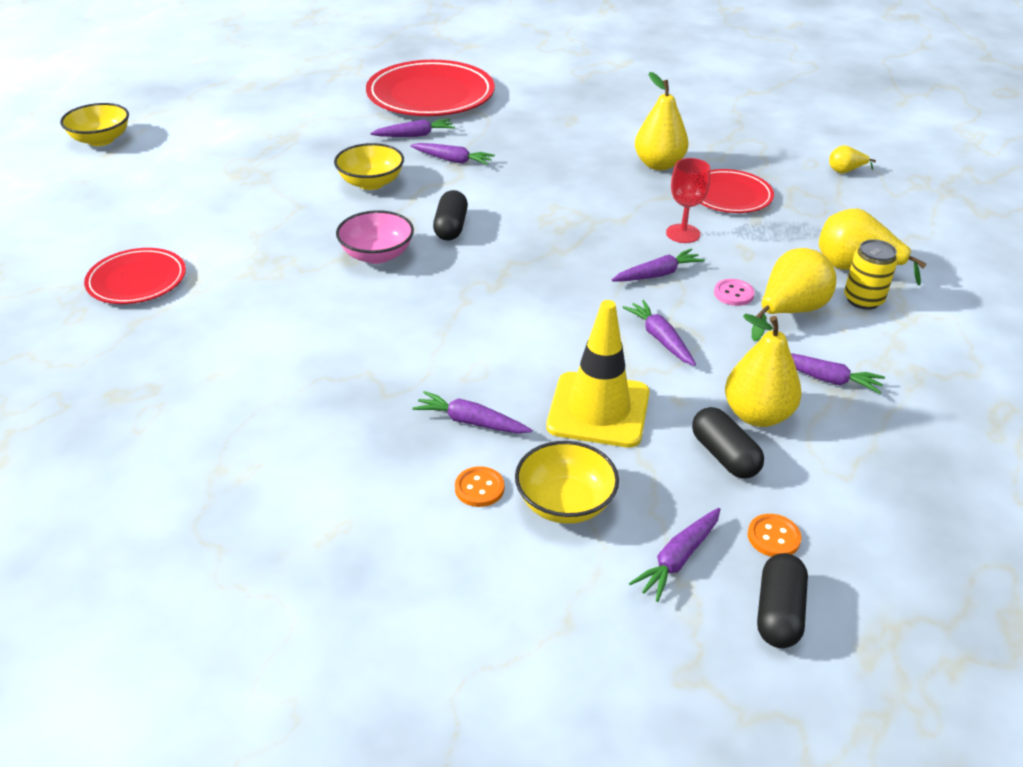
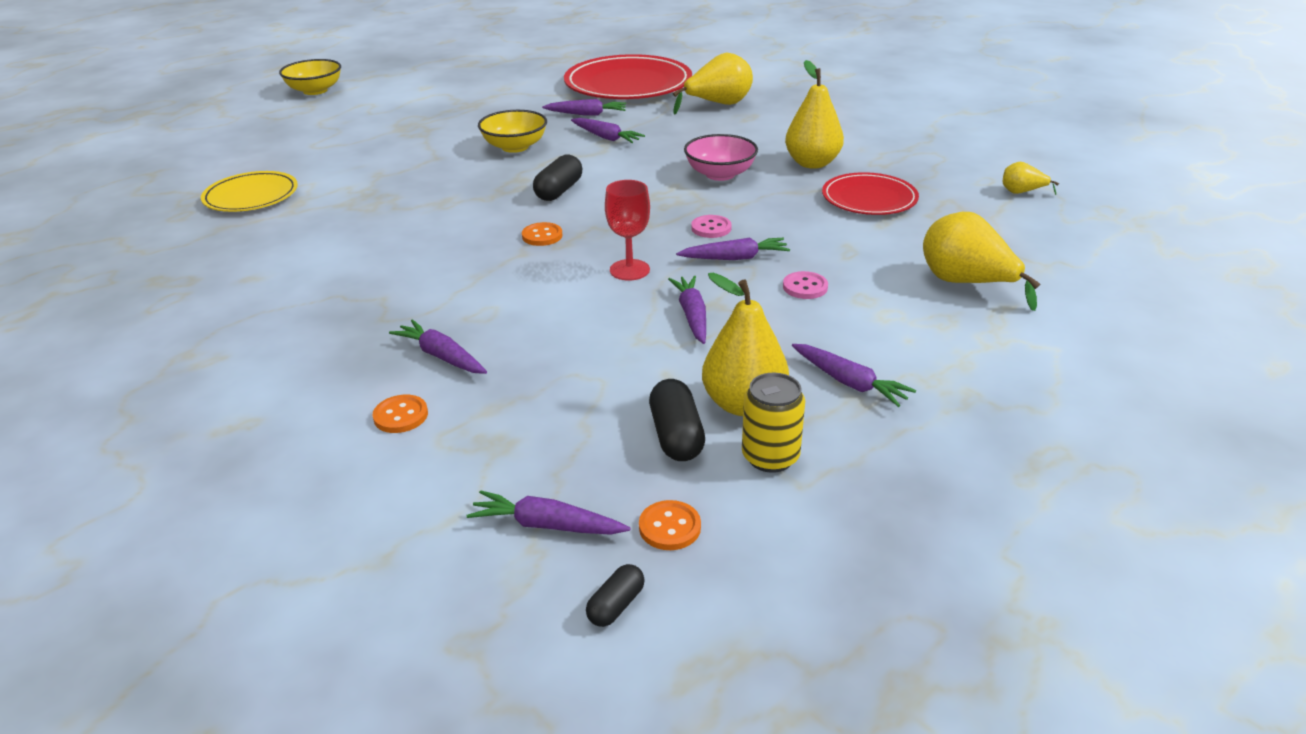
camera: 20 degrees right, 5 degrees down
red plate [84,248,186,304] -> yellow plate [201,171,298,212]
pink bowl [336,210,414,264] -> pink bowl moved to [684,134,758,181]
yellow bowl [515,441,619,524] -> none
yellow traffic cone [546,300,650,448] -> none
purple carrot [629,508,721,602] -> purple carrot turned 45 degrees clockwise [466,490,631,535]
red goblet [666,158,710,243] -> red goblet moved to [605,180,650,280]
yellow pear [752,248,836,342] -> yellow pear moved to [673,53,753,115]
black capsule [757,553,808,648] -> black capsule [586,564,645,627], size x0.60
yellow can [844,239,898,310] -> yellow can moved to [742,373,805,473]
none -> orange button [522,222,563,246]
none -> pink button [691,215,731,238]

